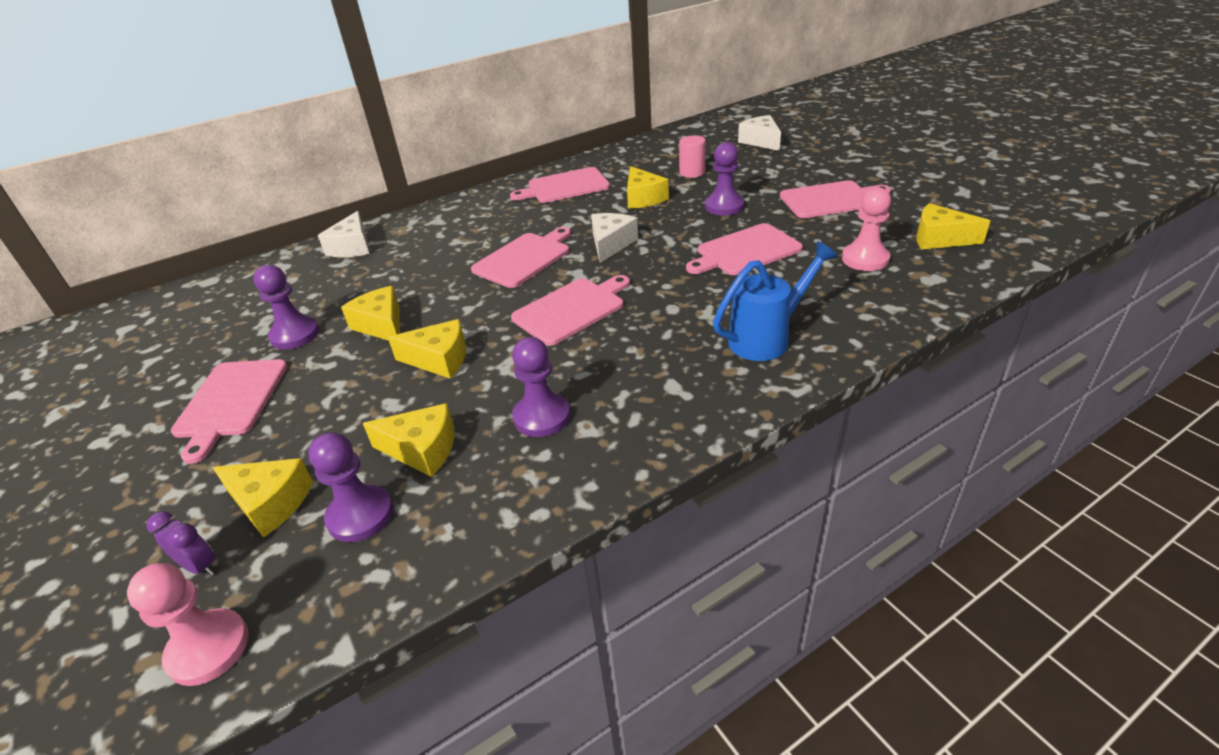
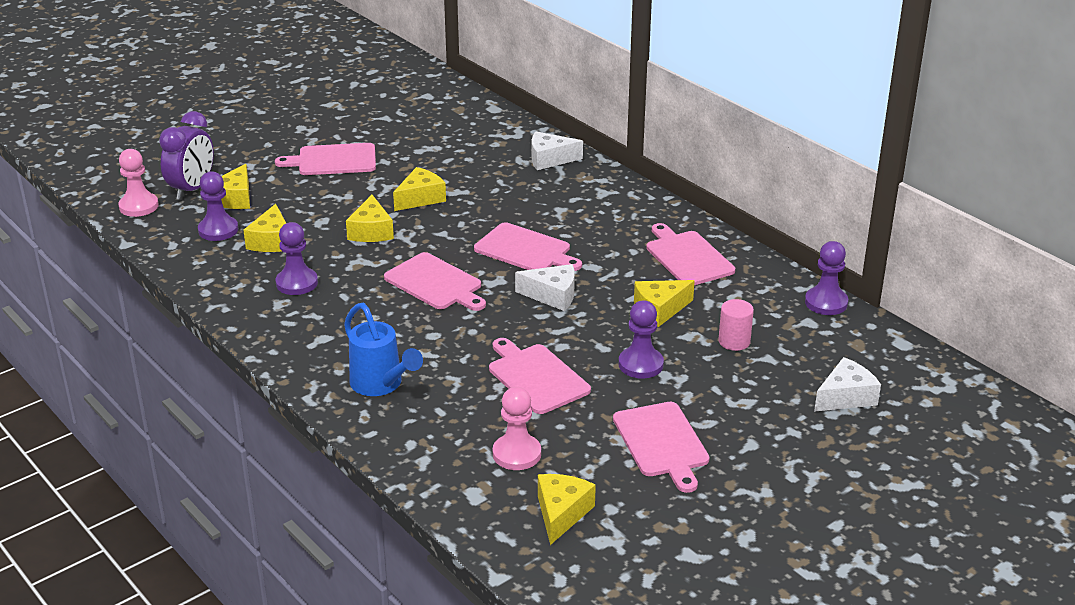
camera: 80 degrees right, 5 degrees down
purple clock [147,511,215,575] -> purple clock [159,111,214,200], size x1.98
purple pawn [253,265,319,349] -> purple pawn moved to [805,241,848,315]

